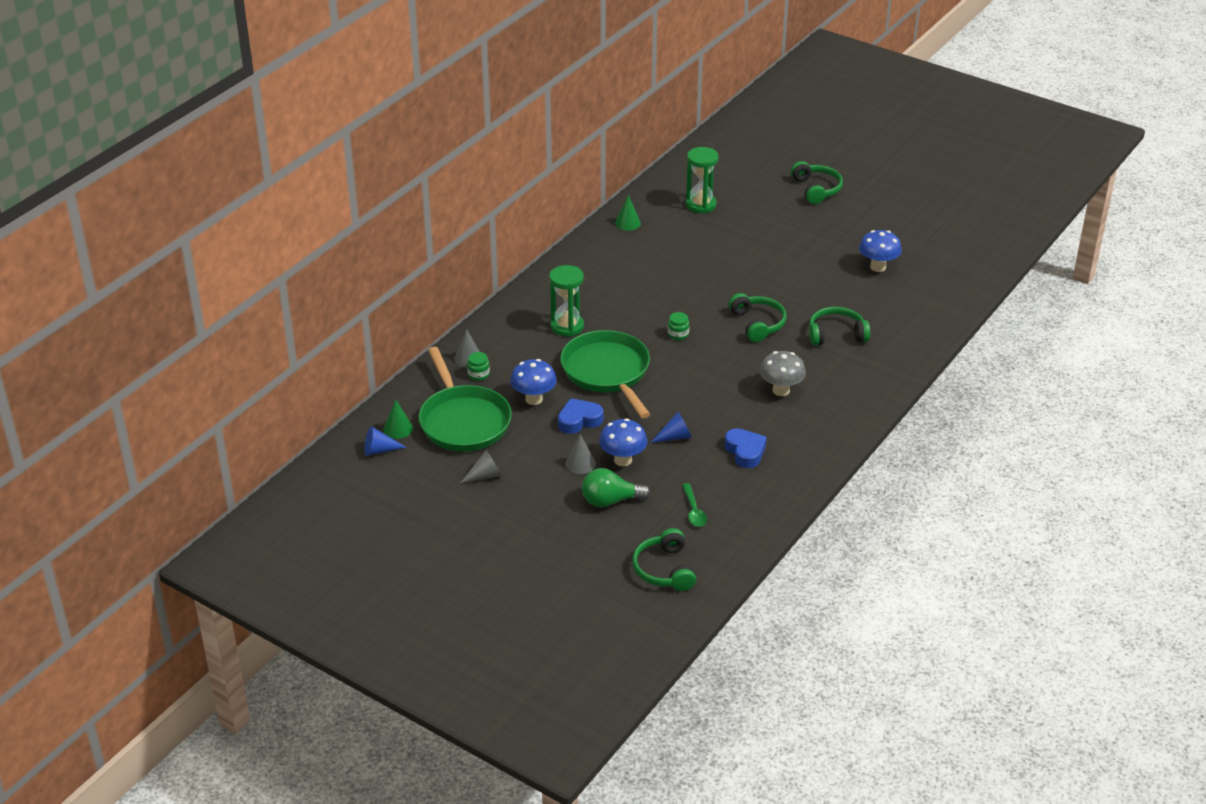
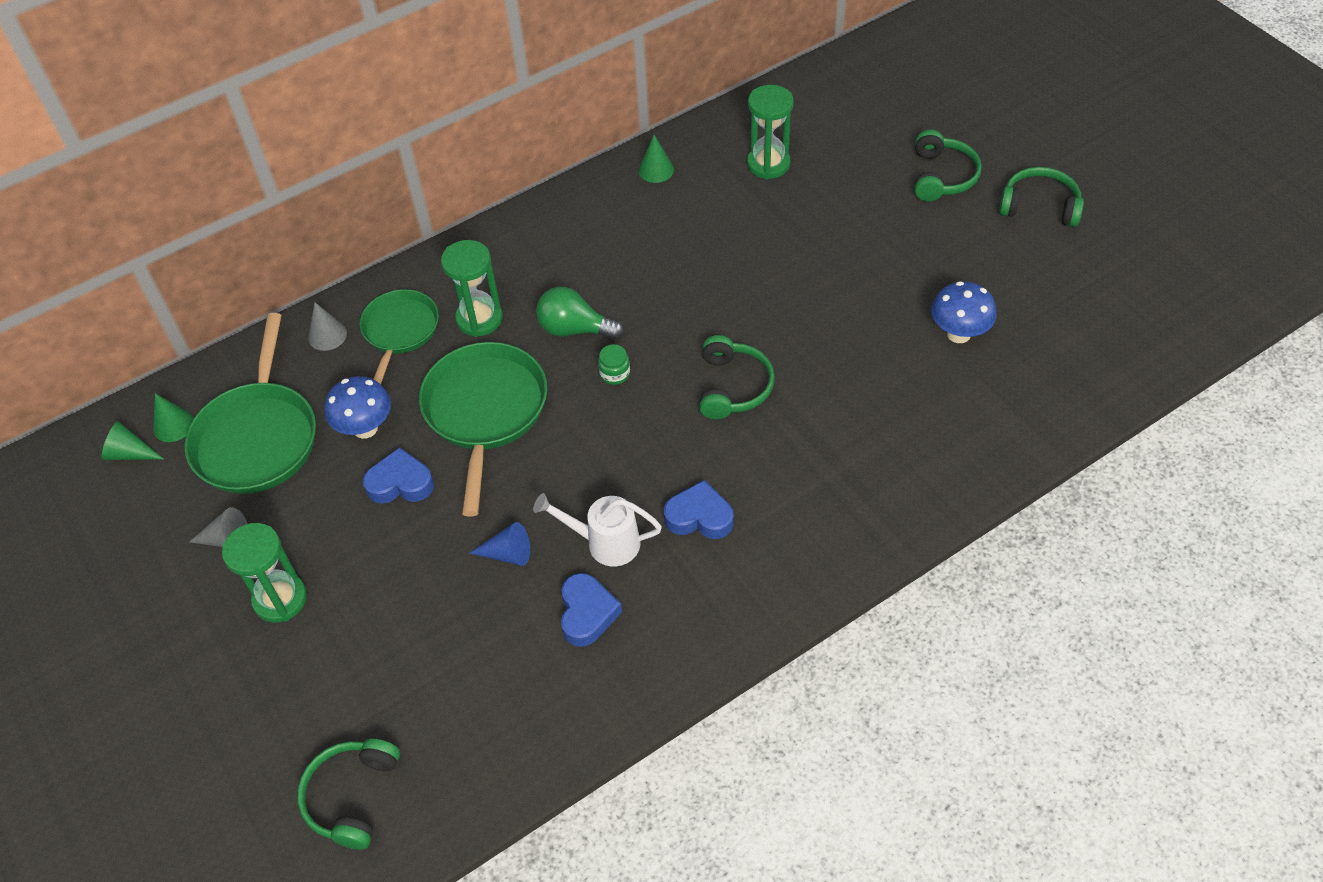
camera: 25 degrees right, 15 degrees up
blue cone [364,426,407,456] -> green cone [101,421,164,460]
green jar [467,352,490,381] -> none
grey cone [565,434,596,474] -> none
green light bulb [582,468,651,507] -> green light bulb moved to [536,287,624,340]
blue mushroom [599,418,647,466] -> none
green spoon [682,483,707,527] -> none
grey mushroom [760,351,806,396] -> blue heart [664,480,733,539]
green headphones [809,307,870,345] -> green headphones moved to [999,167,1084,227]
none -> green hourglass [222,523,307,623]
none -> green pan [360,289,439,385]
none -> white watering can [533,493,662,566]

